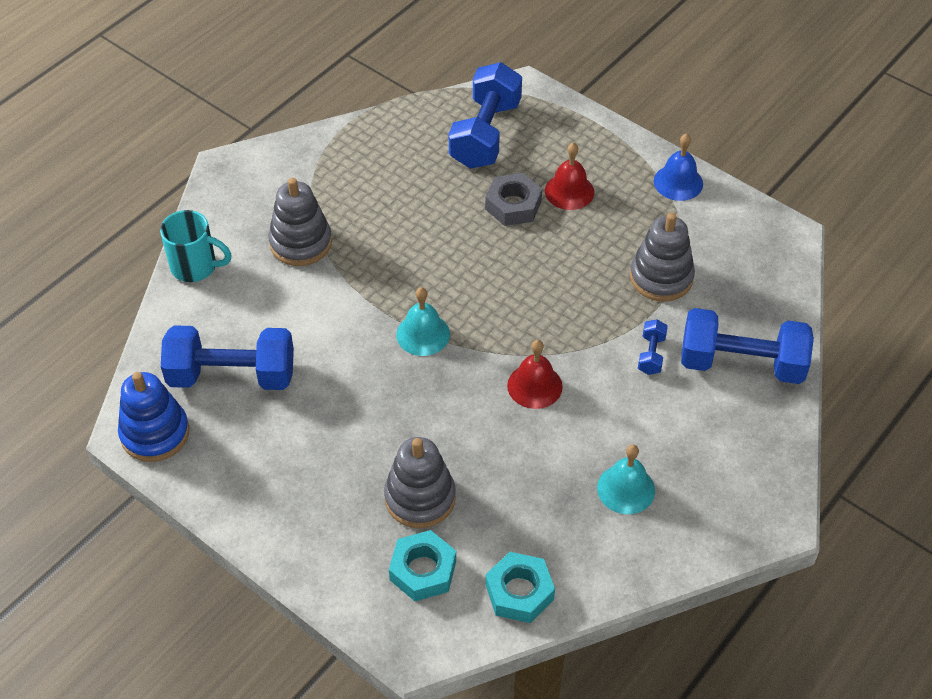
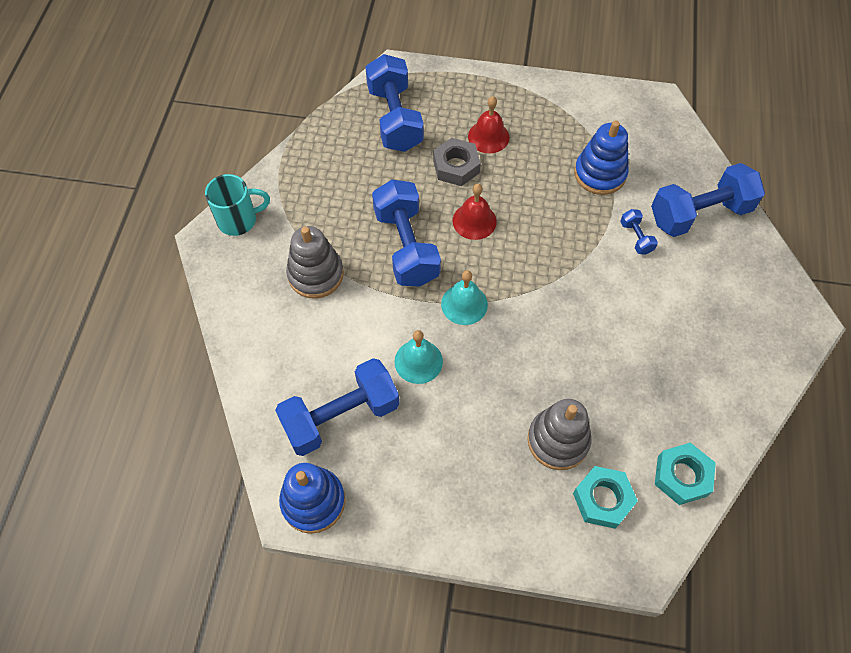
camera: 30 degrees left, 10 degrees up
turquoise mug [160,210,232,282] -> turquoise mug moved to [205,174,270,236]
red bell [507,340,563,409] -> red bell moved to [453,184,497,240]
turquoise bell [597,445,655,514] -> turquoise bell moved to [395,330,443,384]
grey stacking toy [630,213,695,302] -> blue stacking toy [574,120,629,195]
blue bell [654,134,703,201] -> none
none -> blue dumbbell [372,180,441,287]

